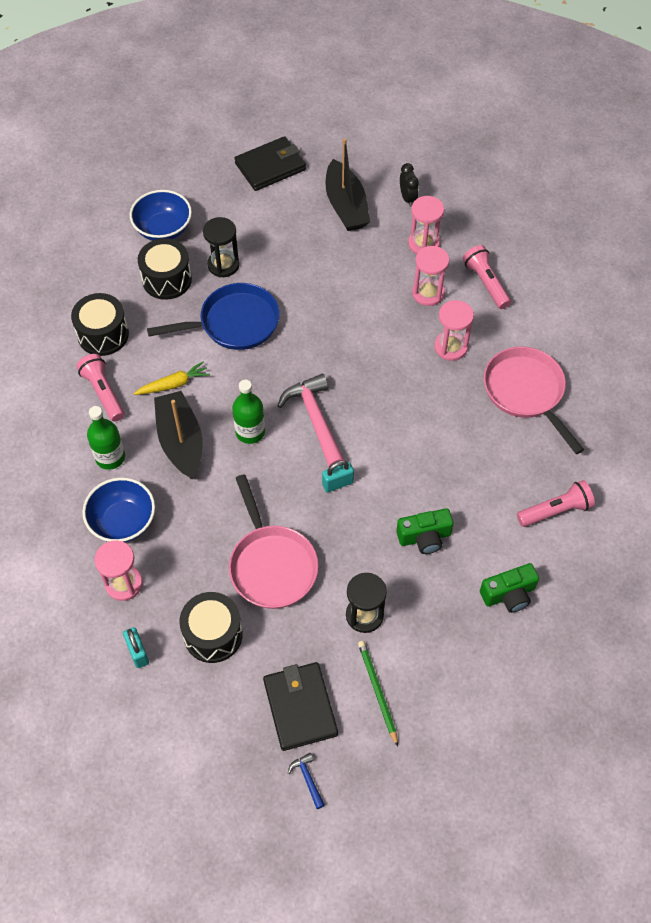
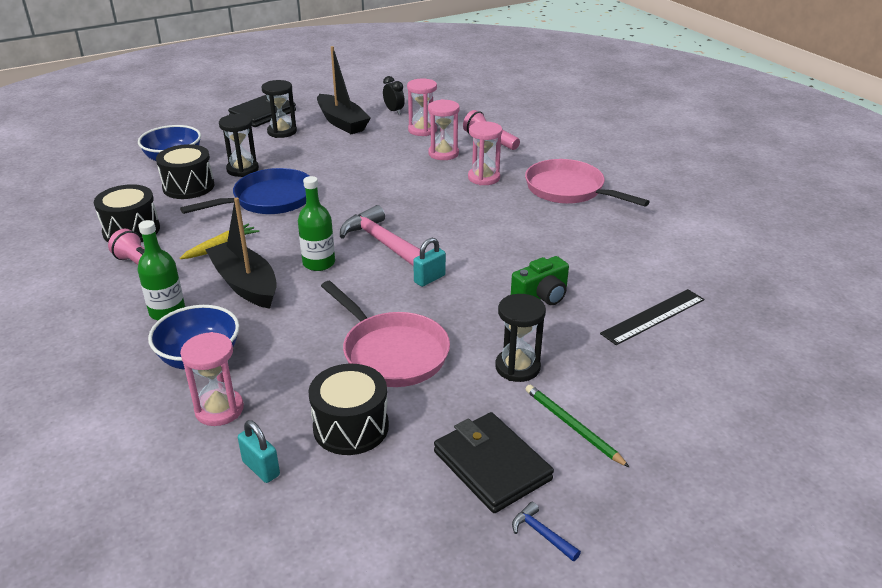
camera: 20 degrees left, 25 degrees down
green camera [480,563,539,613] -> black ruler [600,289,704,345]
pink flashlight [517,480,595,527] -> none
none -> black hourglass [261,80,297,138]

